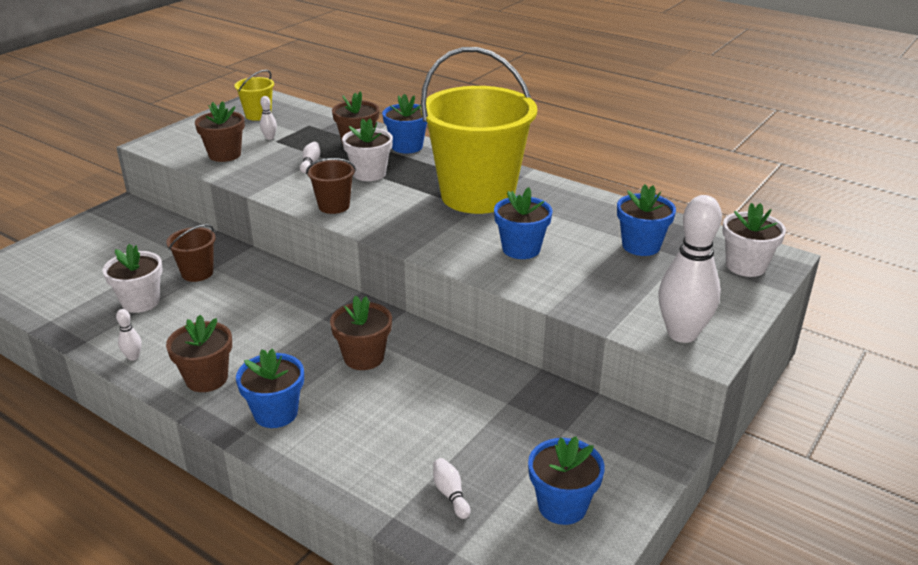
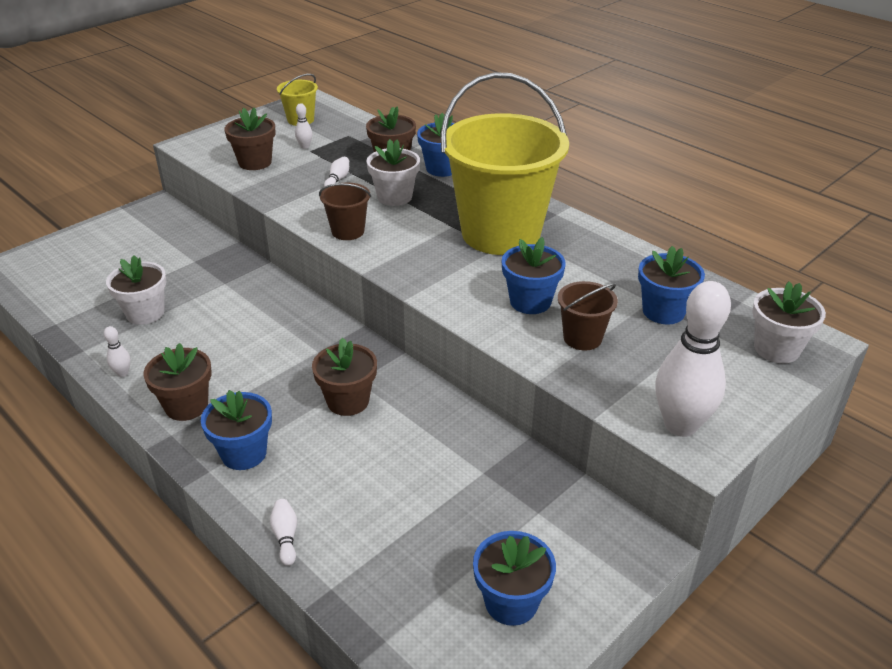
camera: 10 degrees right, 5 degrees up
brown bucket [166,224,216,282] -> brown bucket moved to [558,281,618,350]
white bowling pin [433,458,471,519] -> white bowling pin moved to [270,499,297,566]

